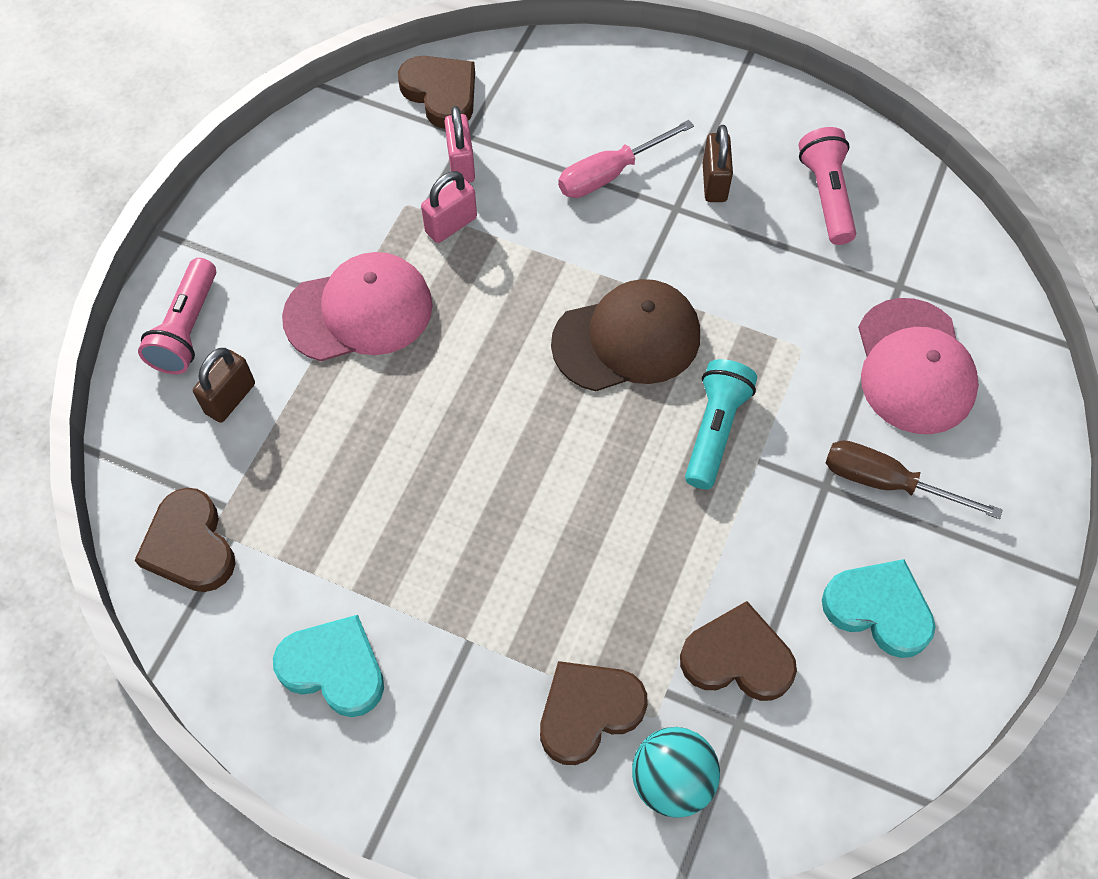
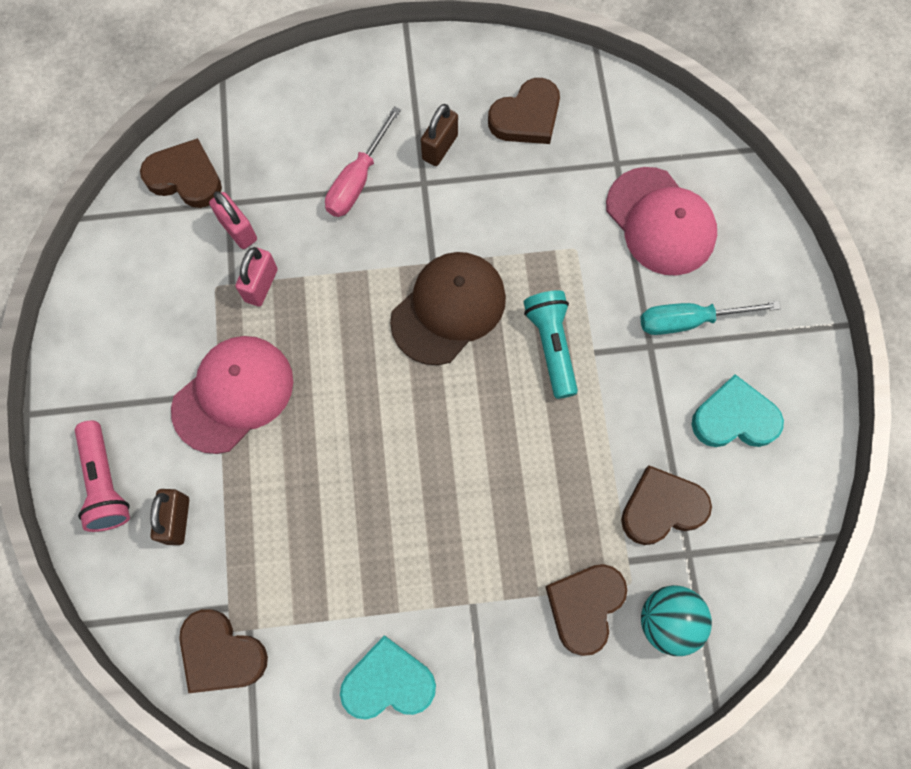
camera: 30 degrees left, 10 degrees up
brown padlock [703,125,733,202] -> brown padlock turned 60 degrees clockwise [421,104,458,166]
pink flashlight [799,127,856,245] -> brown heart [488,78,560,144]
brown screwdriver [826,440,1003,519] -> turquoise screwdriver [641,301,781,335]

